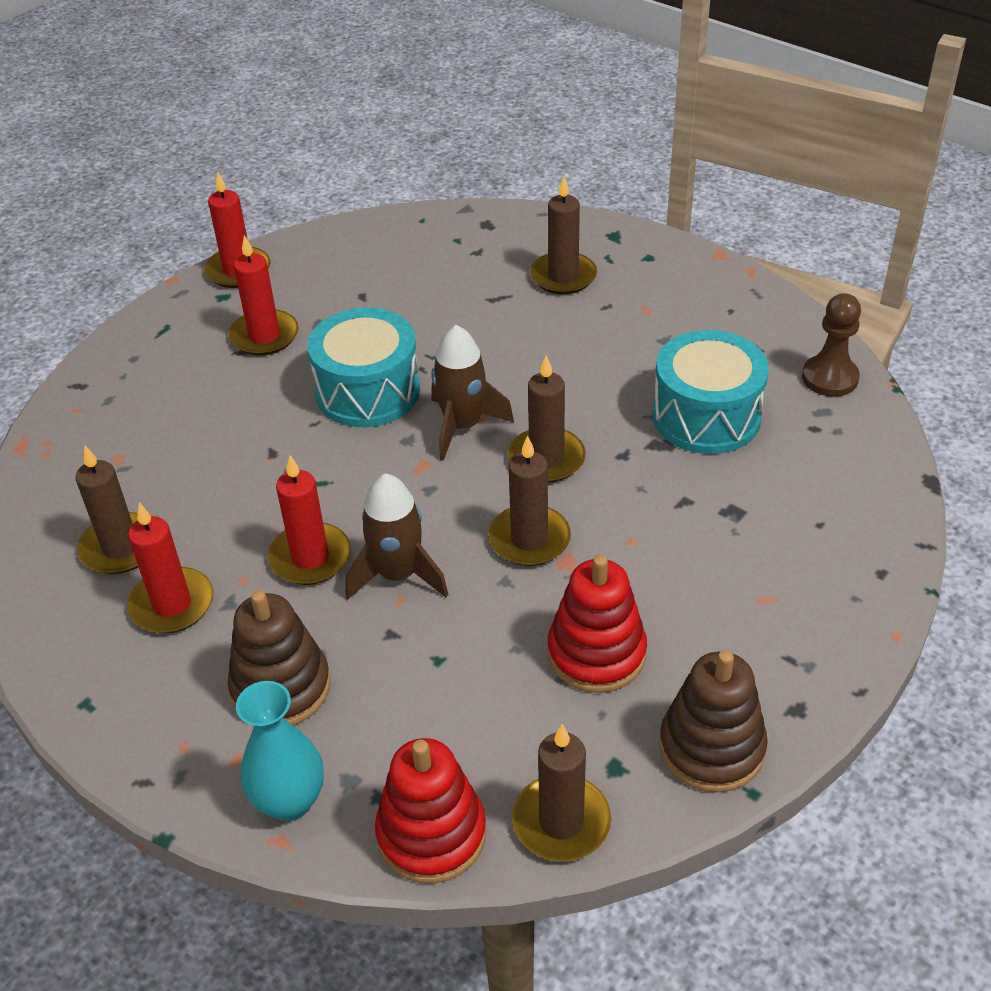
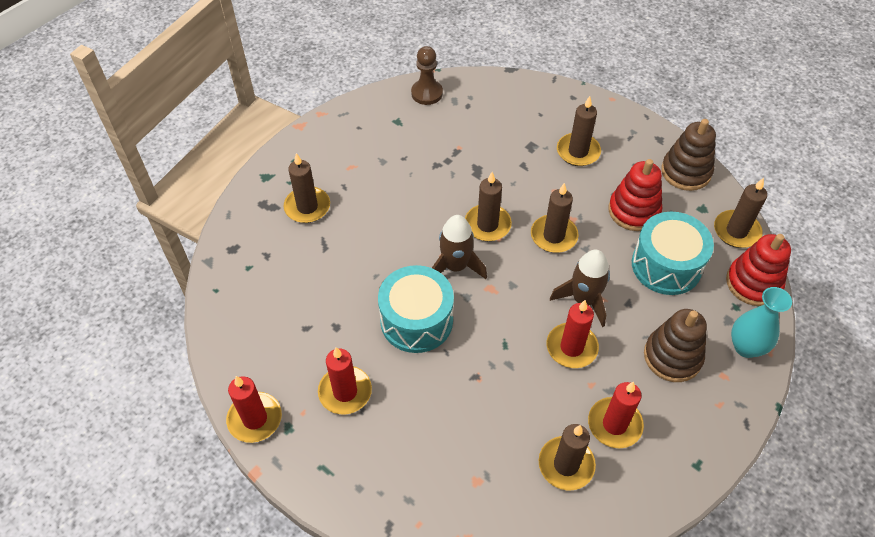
camera: 90 degrees left, 10 degrees up
turquoise drum [653,330,769,454] -> turquoise drum moved to [632,212,714,295]
none -> brown candle [557,96,601,166]

